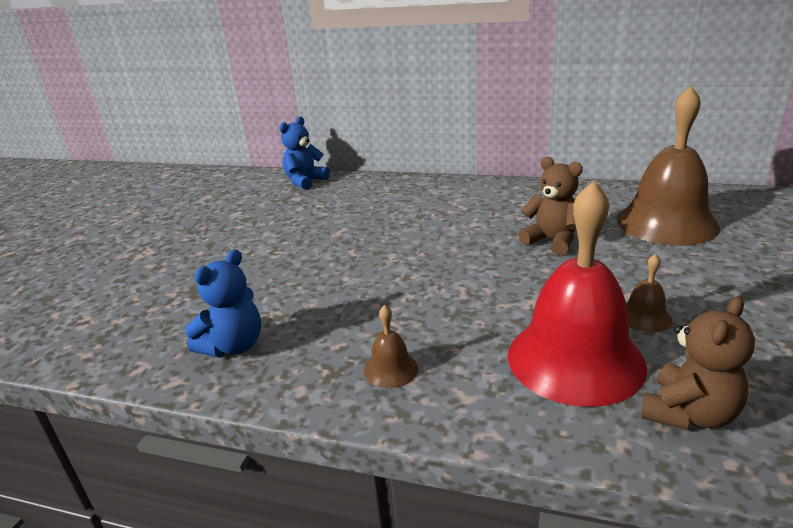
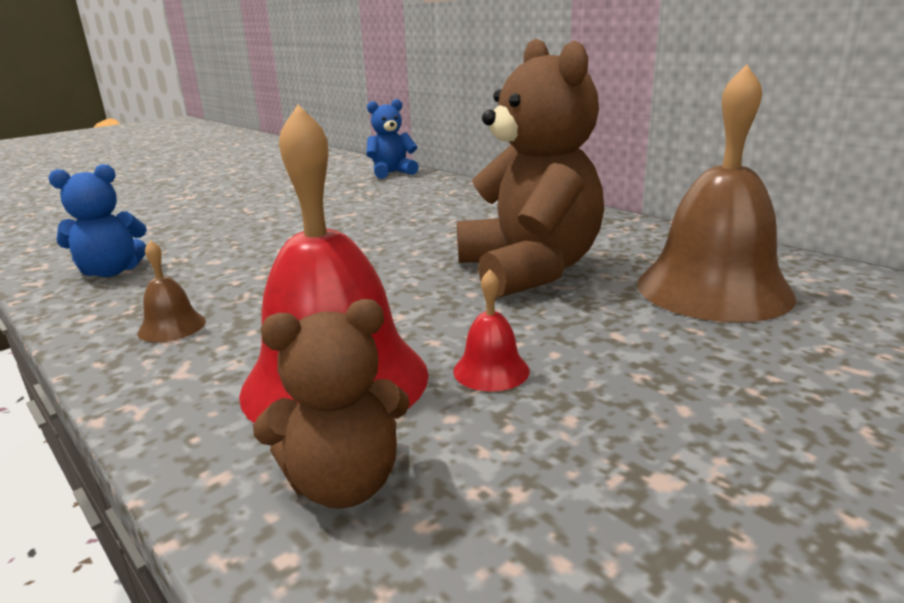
camera: 30 degrees right, 5 degrees down
brown teddy bear [518,157,583,255] -> brown teddy bear [457,38,604,298], size x1.85
brown bell [626,254,672,332] -> red bell [453,269,530,392]

